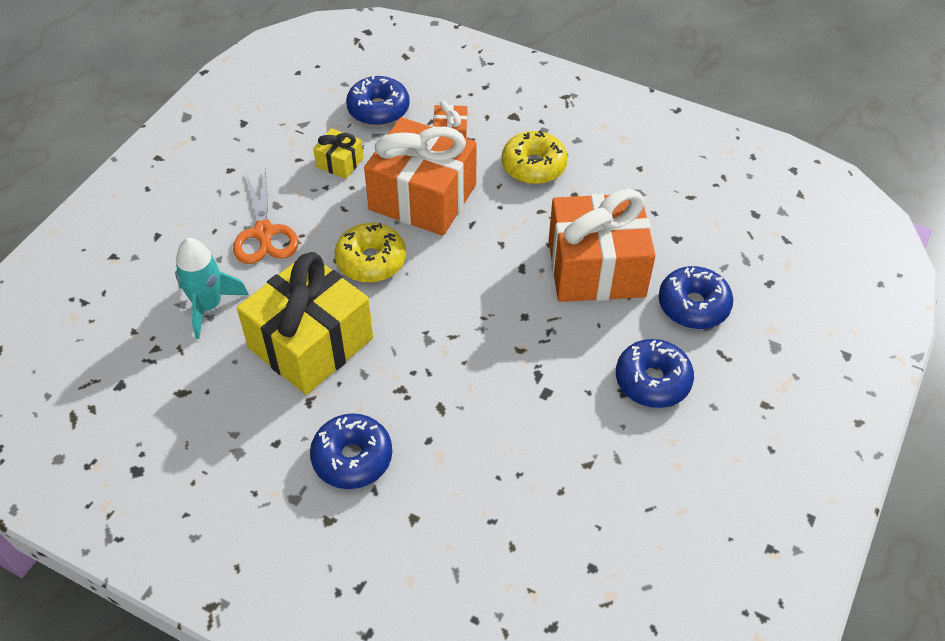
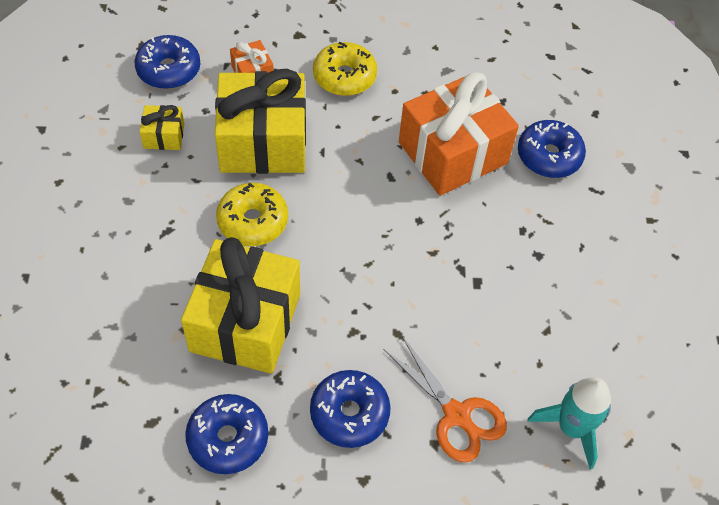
camera: 30 degrees left, 5 degrees up
turquoise rocket [175,238,249,339] -> turquoise rocket moved to [528,377,611,469]
orange scissors [233,167,298,264] -> orange scissors moved to [384,336,507,463]
orange gift [364,117,477,236] -> yellow gift [215,69,306,174]
blue donut [616,339,694,408] -> blue donut moved to [185,394,268,474]

